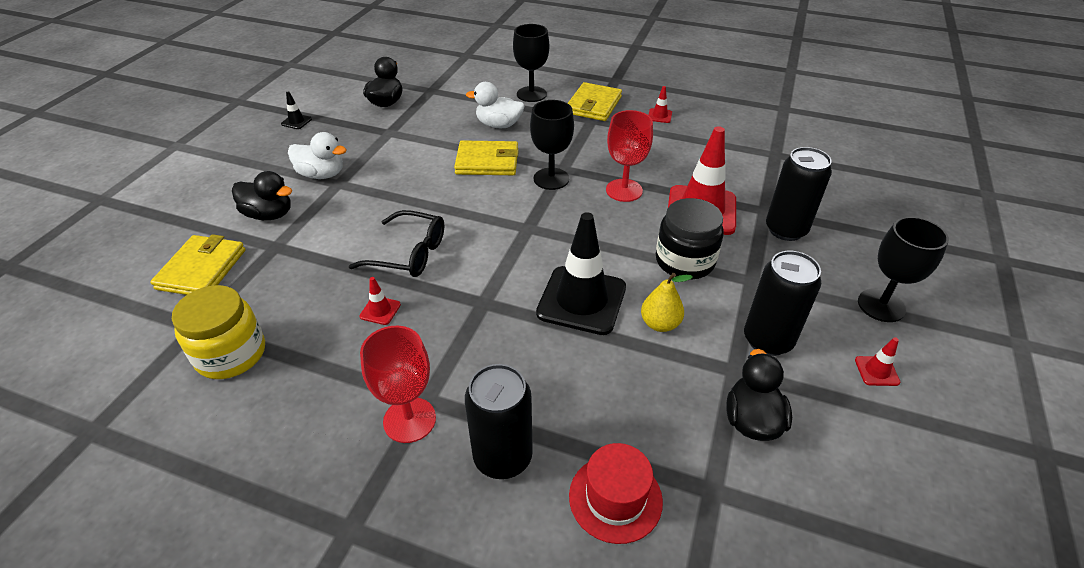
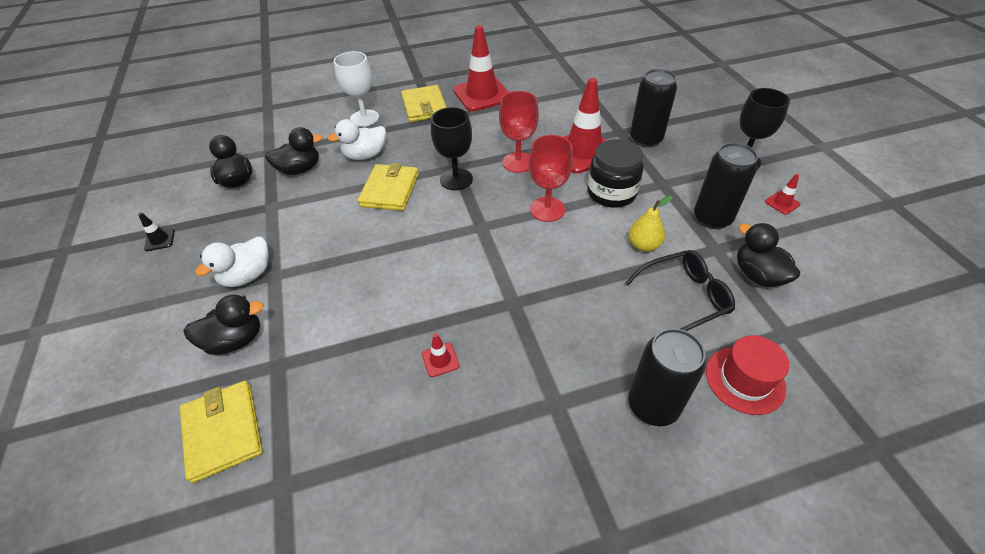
camera: 35 degrees left, 5 degrees up
yellow jar [172,285,265,379] -> none
white duck [288,132,347,179] -> white duck turned 150 degrees clockwise [195,236,269,287]
black glasses [349,210,444,277] -> black glasses moved to [625,250,735,331]
red goblet [360,326,436,443] -> red goblet moved to [529,135,573,222]
yellow wallet [454,140,519,175] -> yellow wallet turned 45 degrees counterclockwise [358,163,419,211]
black goblet [513,24,549,102] -> white goblet [334,51,379,127]
black traffic cone [536,212,626,335] -> none
red traffic cone [649,86,672,123] -> red traffic cone [453,25,509,111], size x2.42
none -> black duck [265,127,323,175]

